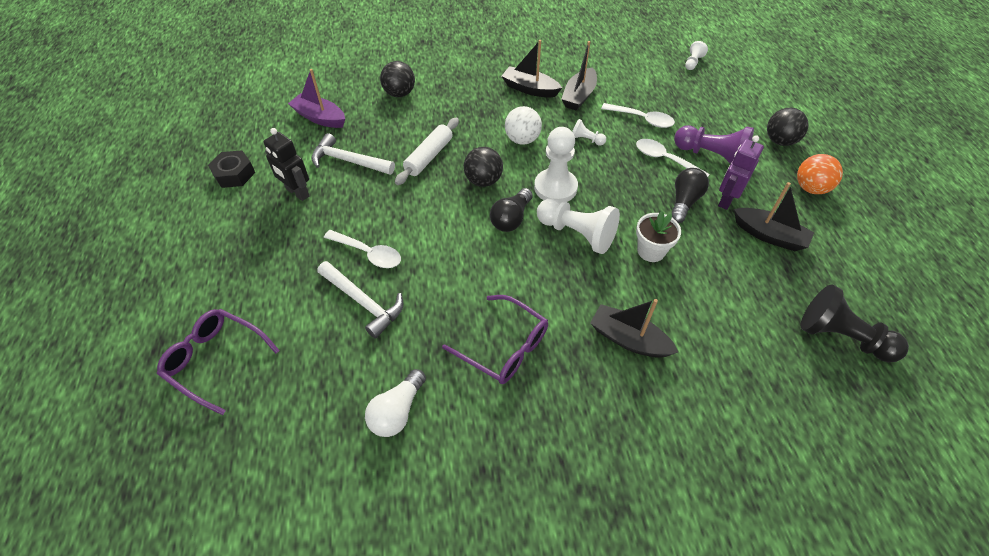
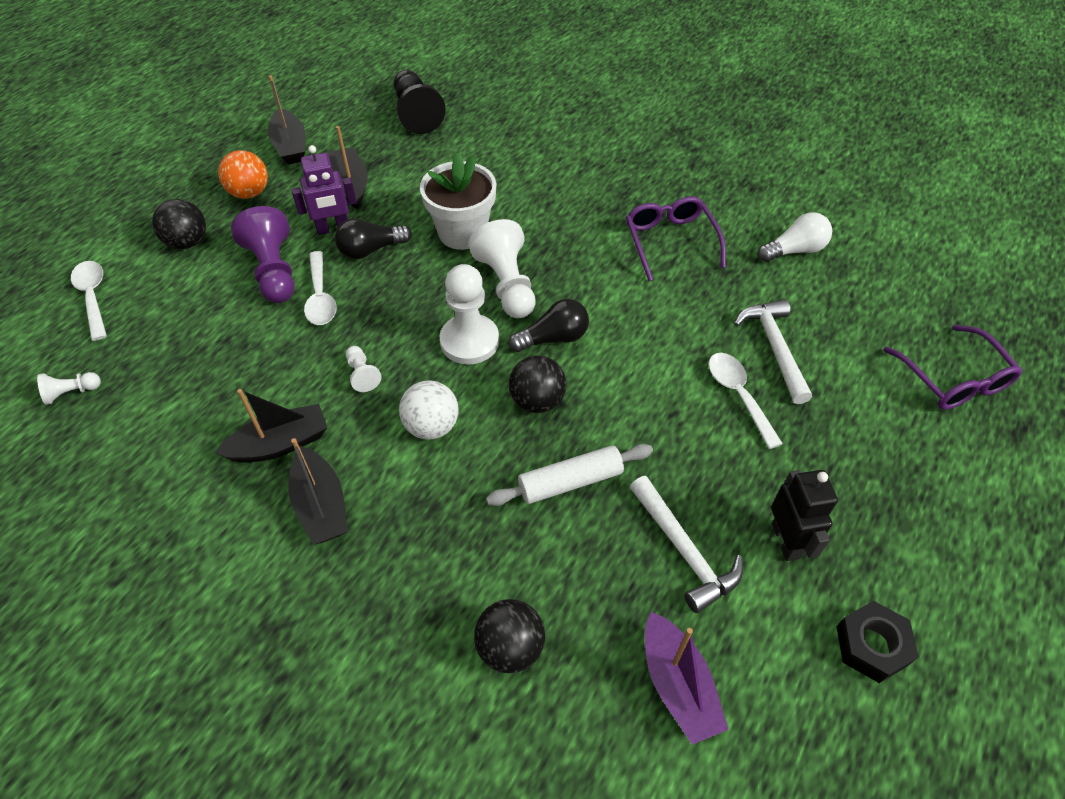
camera: 140 degrees left, 0 degrees up
black boat [590,299,678,358] -> black boat moved to [268,75,305,165]
white spoon [601,103,675,128] -> white spoon moved to [71,261,107,341]
white flower pot [636,211,681,262] -> white flower pot [420,152,496,250], size x1.54

